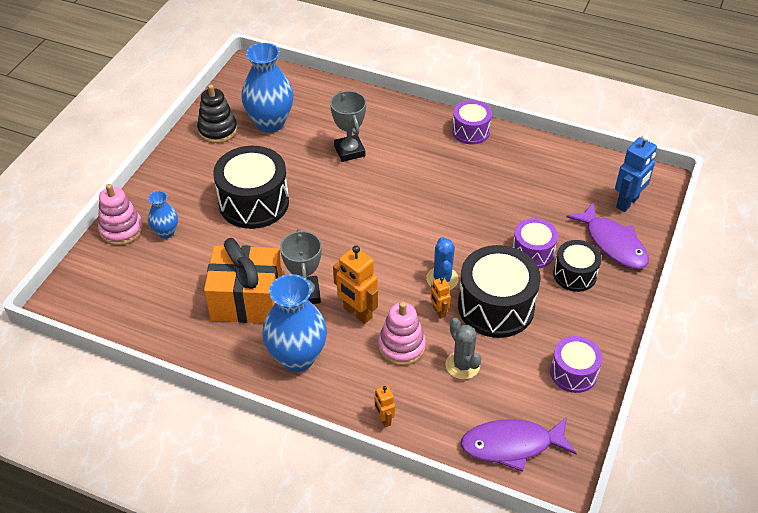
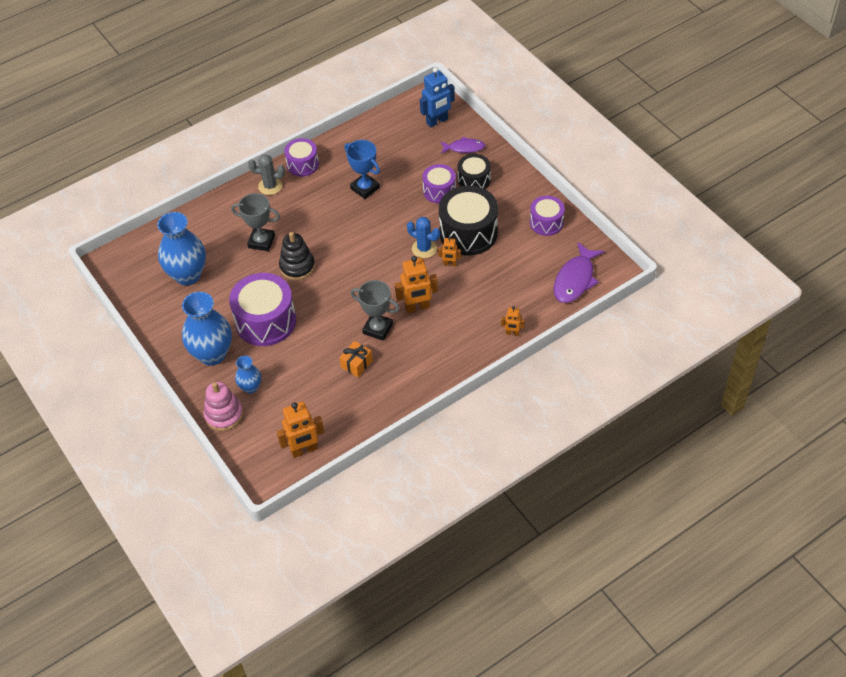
camera: 55 degrees left, 5 degrees up
black stacking toy [197,84,237,143] -> black stacking toy moved to [279,232,315,280]
orange gift [204,238,282,323] -> orange gift [340,341,373,377], size x0.46
black drum [213,146,289,229] -> purple drum [229,273,296,346]
blue vase [262,274,327,372] -> blue vase moved to [182,292,232,366]
pink stacking toy [378,302,426,366] -> none
grey cactus [445,318,482,379] -> grey cactus moved to [248,154,285,195]
purple fish [566,202,649,269] -> purple fish [441,137,485,154], size x0.61
blue robot [615,134,657,212] -> blue robot turned 75 degrees clockwise [420,67,455,128]
none -> orange robot [277,402,324,458]
none -> blue trophy [345,140,380,199]

